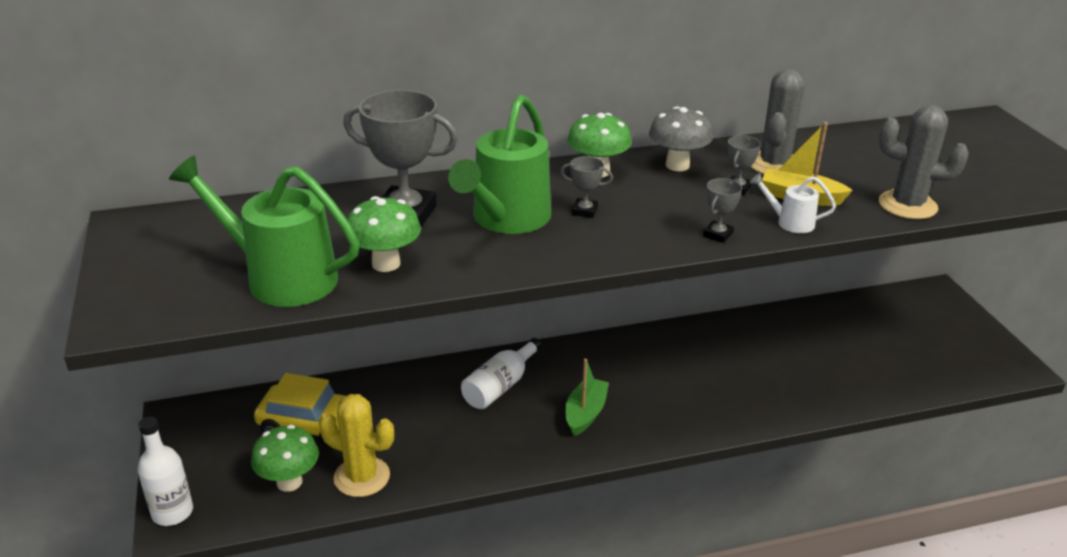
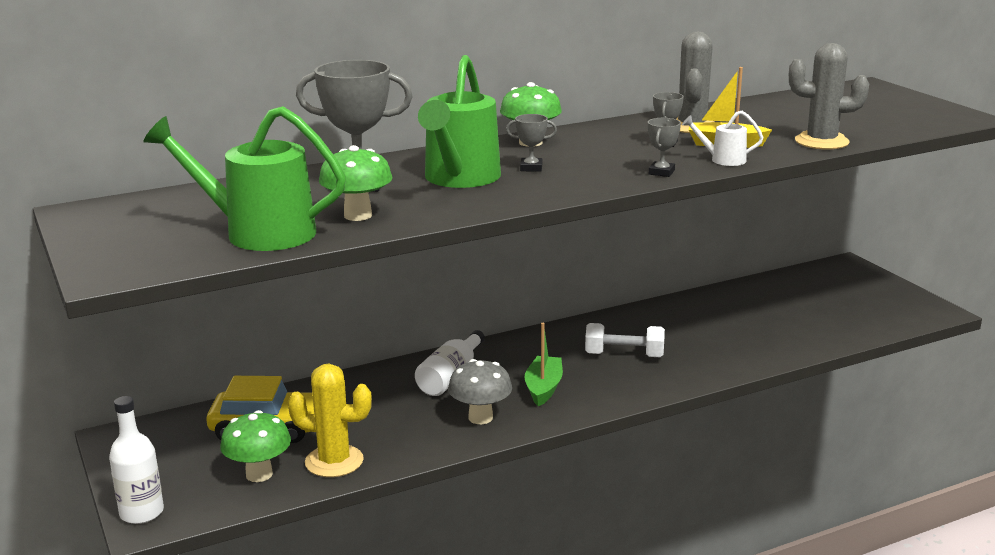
camera: 10 degrees left, 10 degrees down
grey mushroom [649,106,713,171] -> grey mushroom moved to [448,359,512,424]
none -> white dumbbell [585,323,665,357]

